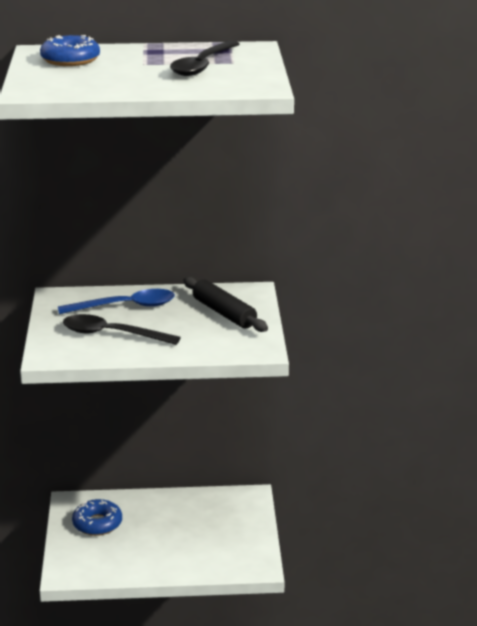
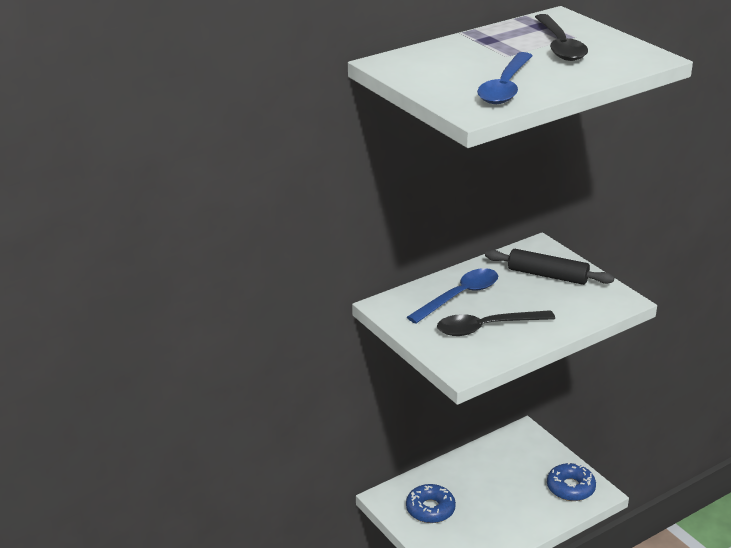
camera: 30 degrees left, 5 degrees up
blue donut [40,35,100,66] -> blue donut moved to [547,462,596,501]
none -> blue spoon [477,52,533,104]

